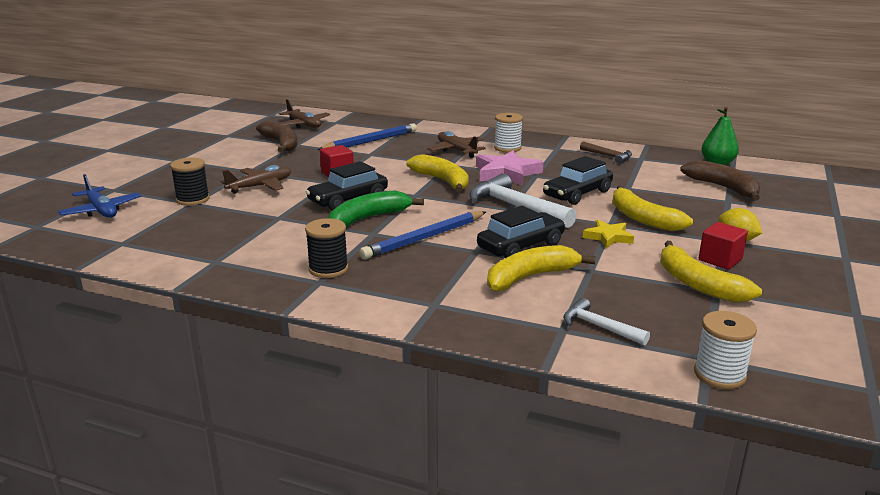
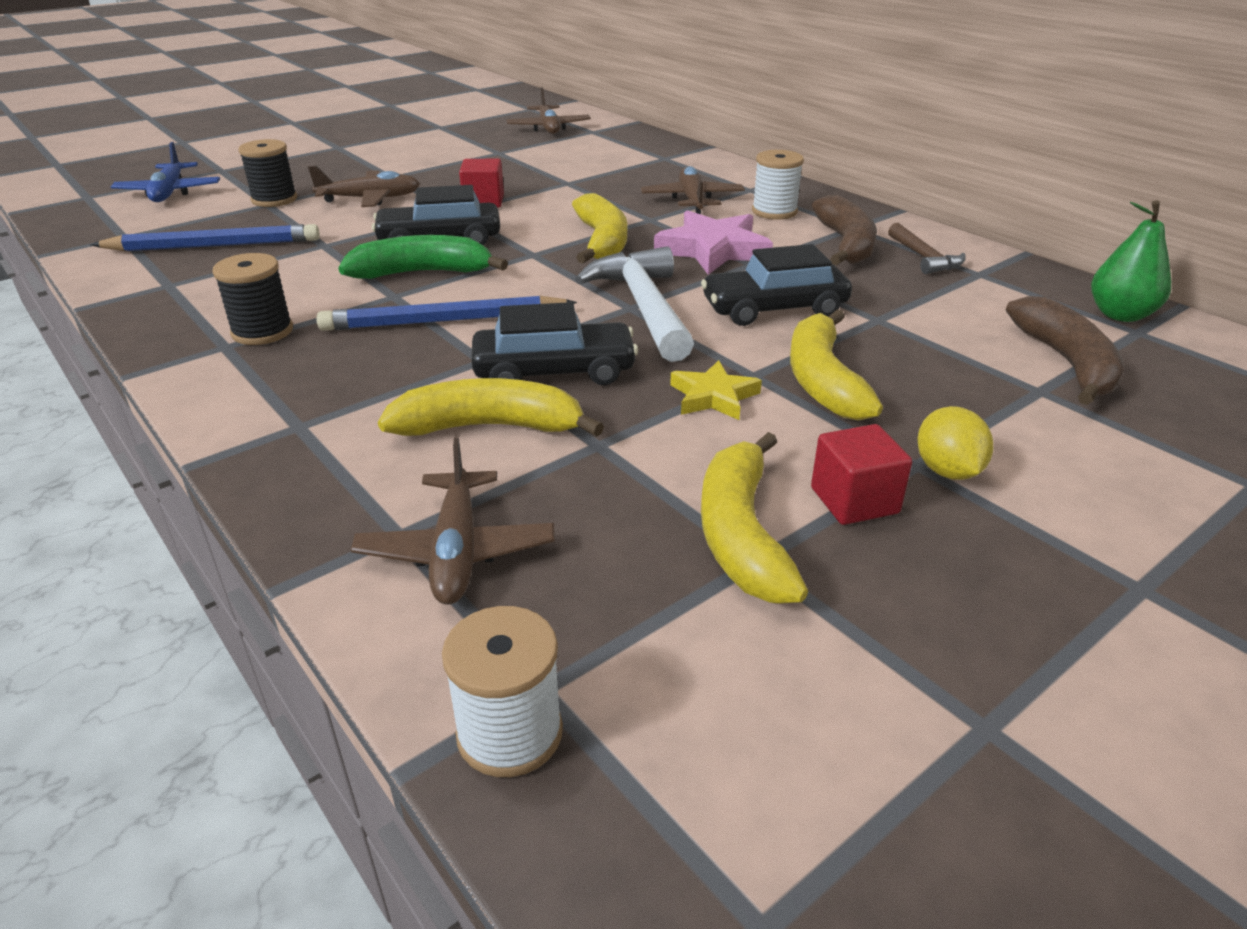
camera: 30 degrees right, 10 degrees up
brown banana [256,120,297,152] -> brown banana moved to [812,195,877,265]
blue pencil [317,123,417,150] -> blue pencil moved to [90,224,320,251]
white hammer [563,298,650,346] -> brown plane [351,437,555,605]

